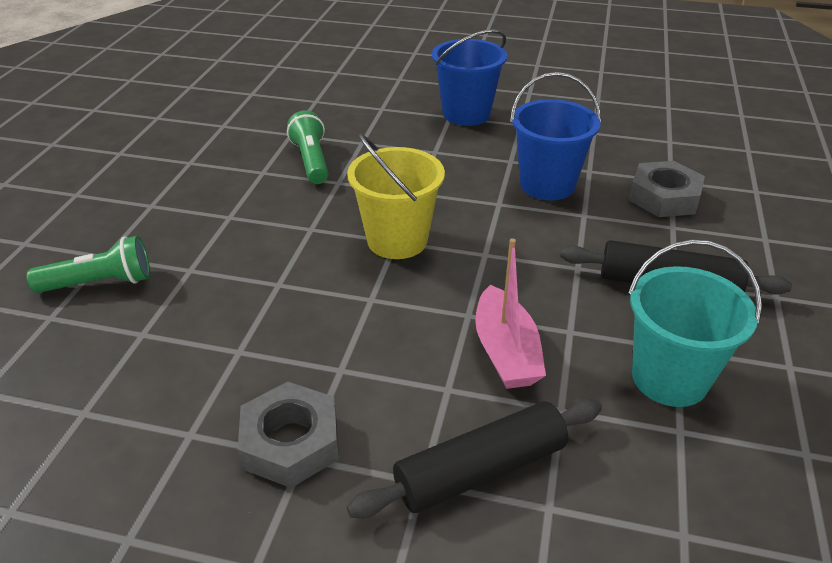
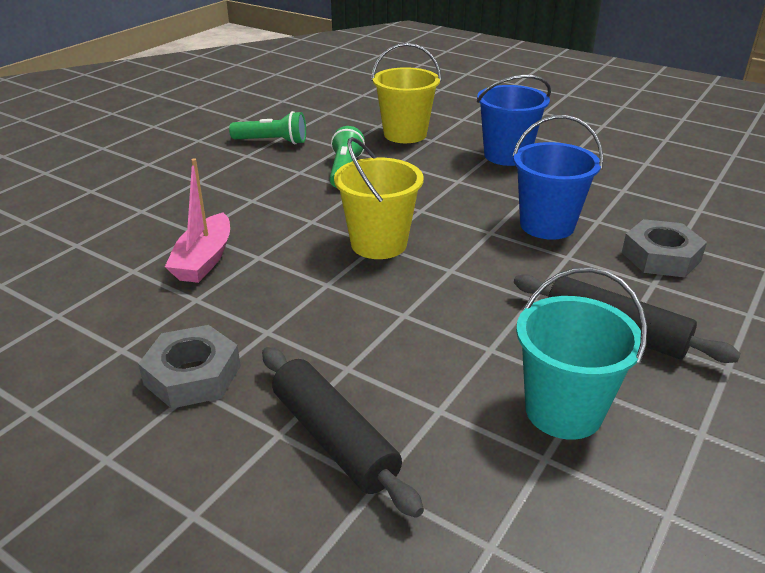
camera: 20 degrees right, 5 degrees down
green flashlight [27,236,150,293] -> green flashlight moved to [229,111,306,145]
black rolling pin [347,399,602,518] -> black rolling pin turned 60 degrees clockwise [262,347,424,518]
pink boat [475,238,546,389] -> pink boat moved to [165,158,230,283]
none -> yellow bucket [371,43,442,143]

